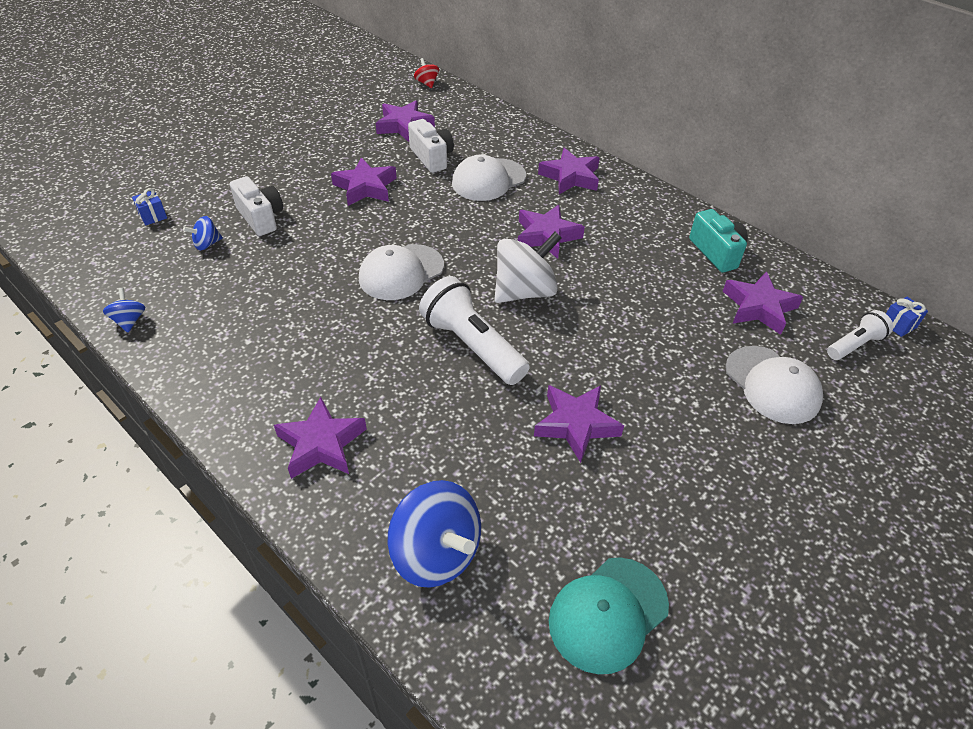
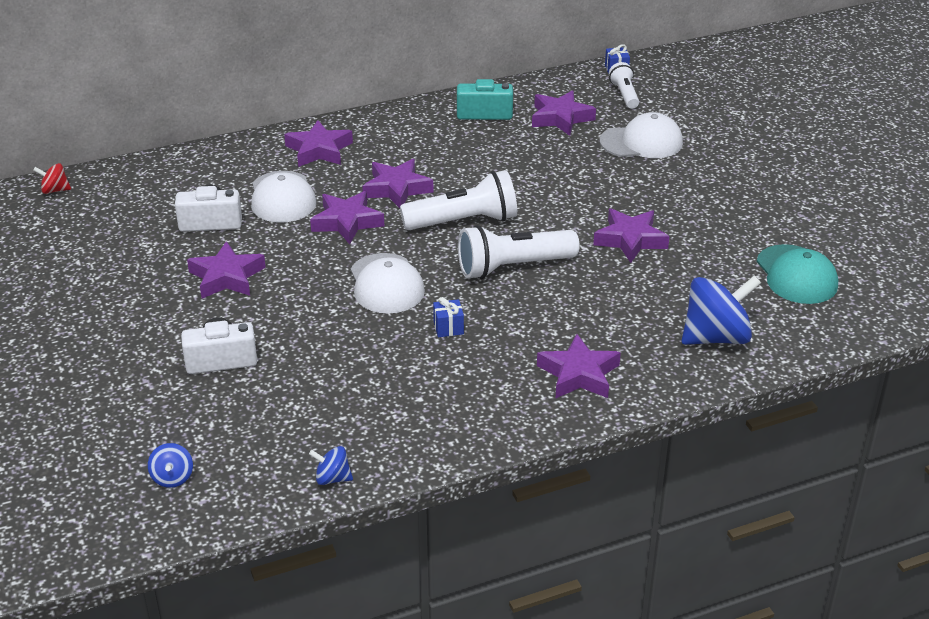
camera: 65 degrees left, 10 degrees down
blue gift [132,188,167,225] -> blue gift moved to [433,297,464,337]
blue spinning top [183,216,223,250] -> blue spinning top moved to [148,443,193,488]
purple star [376,100,435,142] -> purple star moved to [310,191,384,244]
white spinning top [494,232,562,303] -> white flashlight [400,170,517,230]

